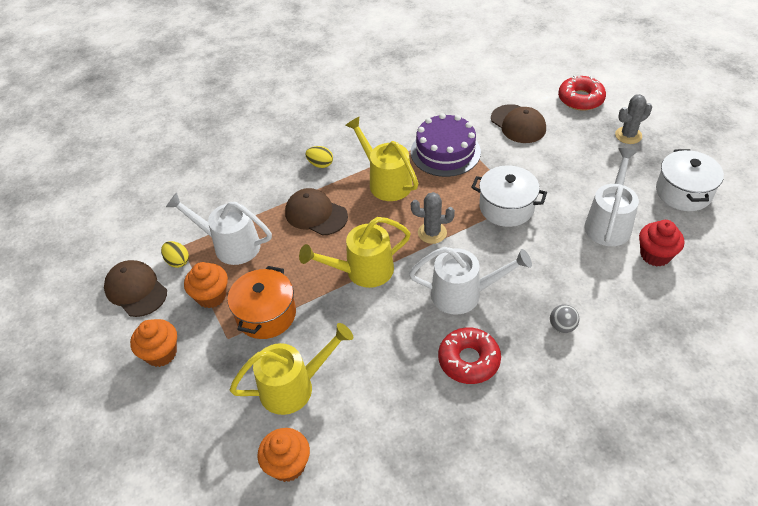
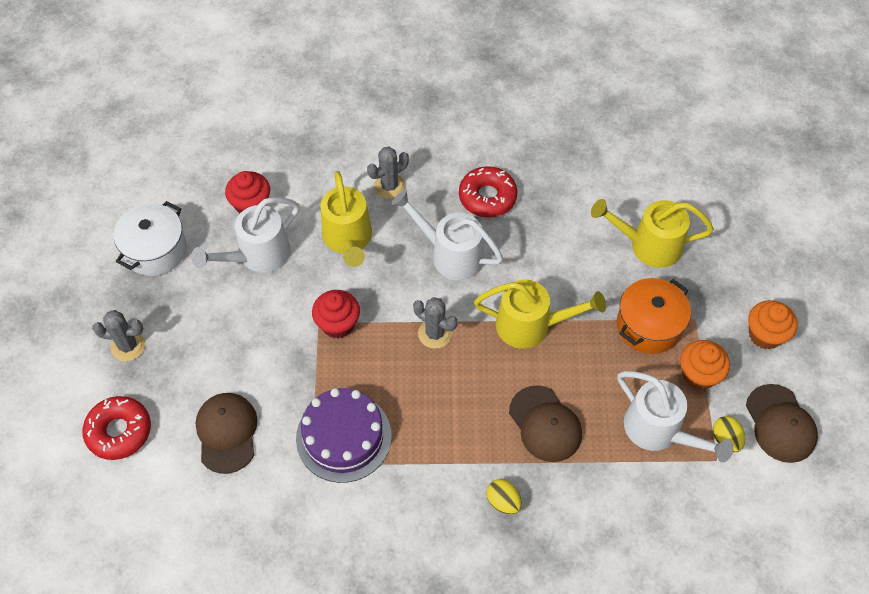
camera: 155 degrees left, 10 degrees up
orange cupcake [257,428,310,482] -> none
yellow watering can [345,116,419,201] -> yellow watering can moved to [320,171,372,267]
white pot [471,165,547,227] -> red cupcake [312,290,360,339]
grey ball [550,304,579,333] -> grey cactus [367,147,409,199]

